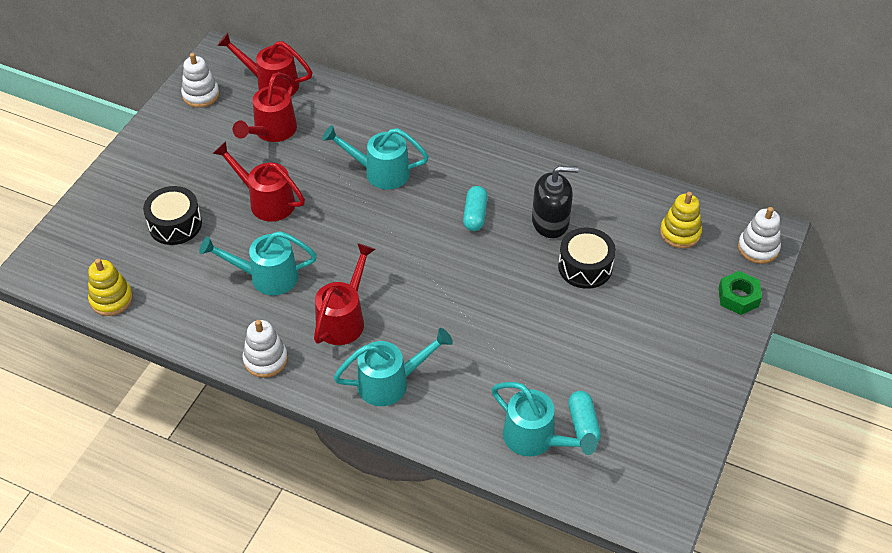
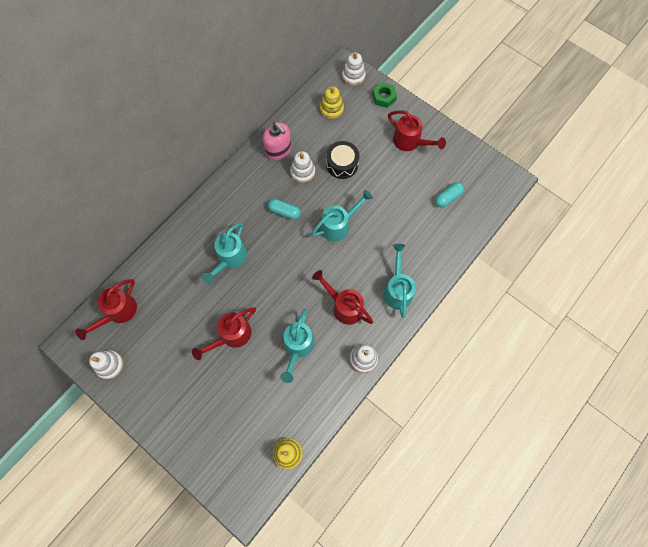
camera: 75 degrees left, 20 degrees up
black drum [143,186,202,245] -> none
red watering can [233,72,297,142] -> red watering can moved to [388,110,446,151]
turquoise watering can [491,382,597,457] -> turquoise watering can moved to [311,190,373,242]
black soap dispenser [532,166,579,238] -> white stacking toy [290,151,315,183]
turquoise capsule [568,391,601,443] -> turquoise capsule turned 45 degrees counterclockwise [435,182,464,207]
none -> pink soap dispenser [263,122,291,160]

